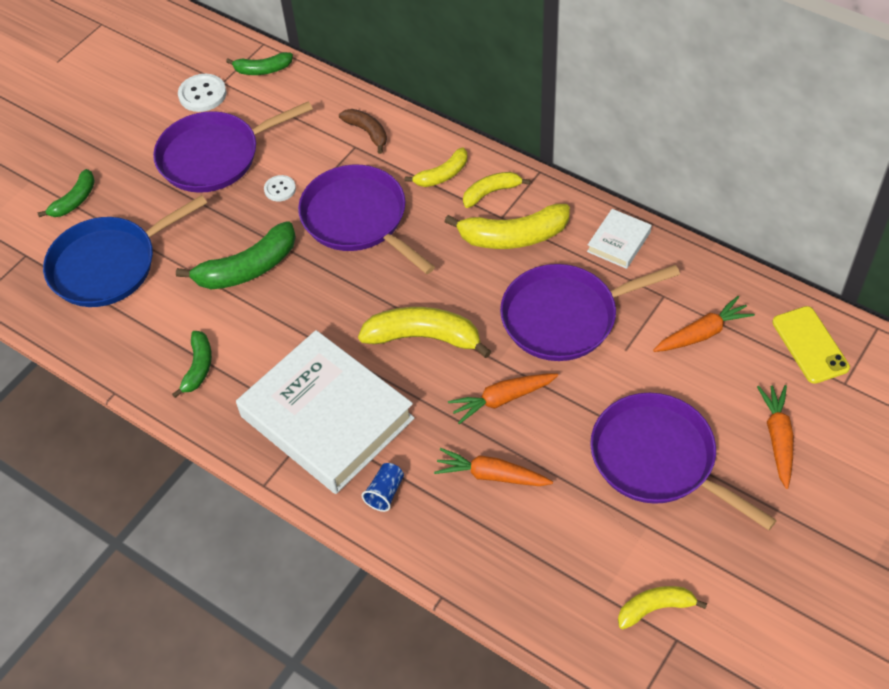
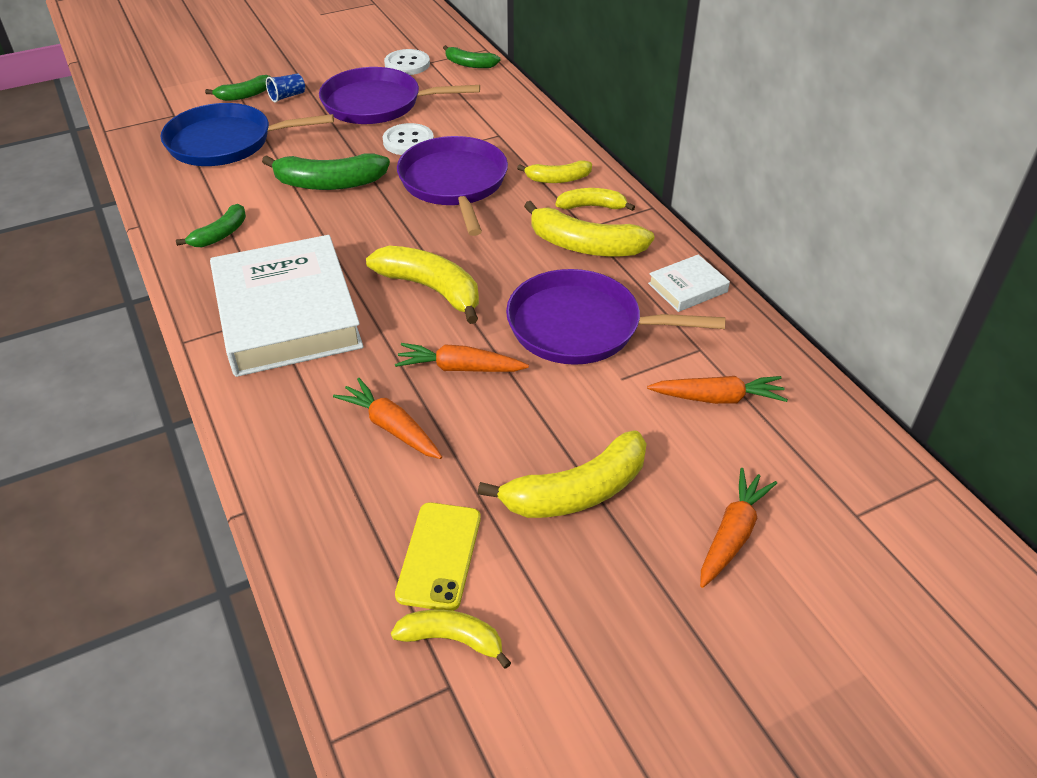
camera: 25 degrees right, 10 degrees down
white button [264,175,296,202] -> white button [383,123,434,155], size x1.61
brown banana [339,109,387,154] -> none
blue cup [361,463,404,512] -> blue cup moved to [266,74,305,103]
purple pan [590,393,777,530] -> yellow banana [478,430,647,518]
yellow phone [772,306,850,384] -> yellow phone moved to [395,502,481,611]

